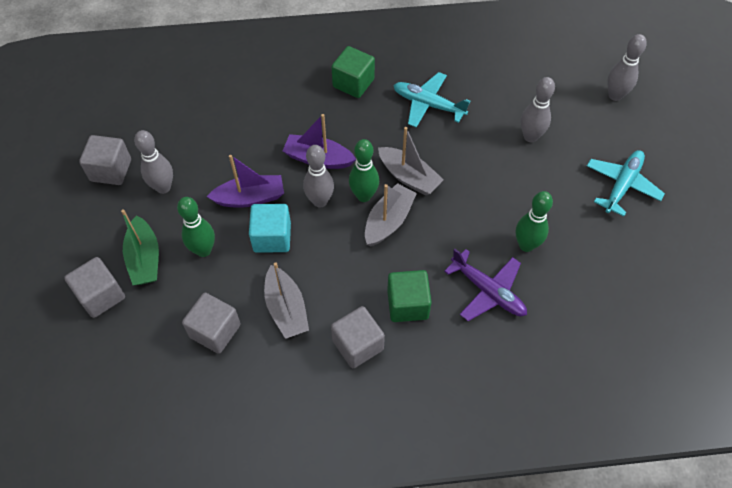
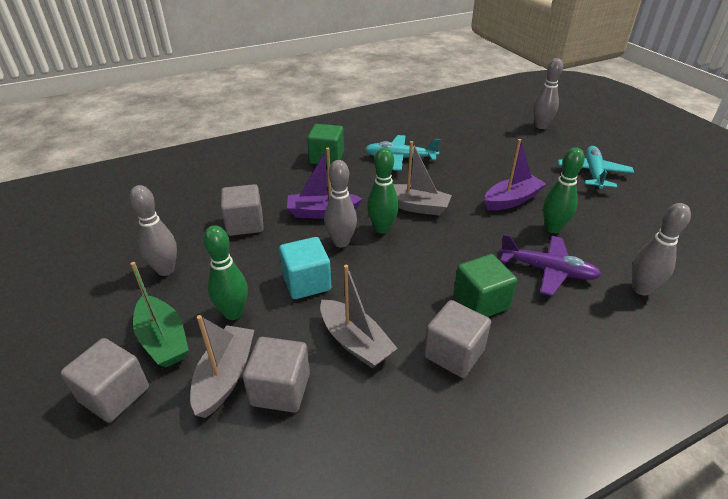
camera: 20 degrees left, 20 degrees down
grey cube [79,135,131,185] -> grey cube moved to [221,184,264,236]
purple boat [206,155,284,208] -> purple boat moved to [484,139,546,210]
grey boat [365,183,417,246] -> grey boat moved to [190,315,254,418]
grey bowling pin [521,77,555,142] -> grey bowling pin moved to [632,203,691,295]

